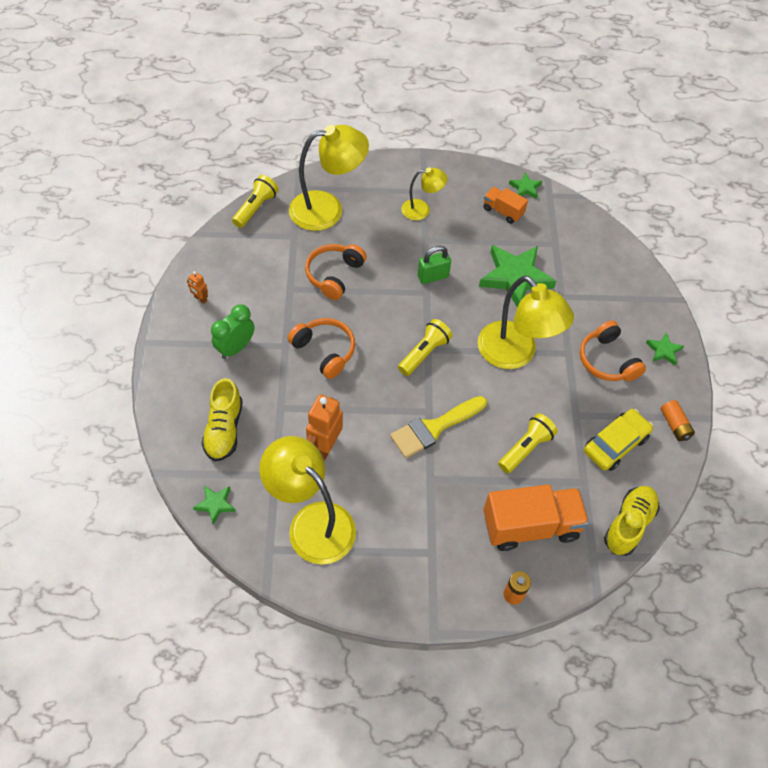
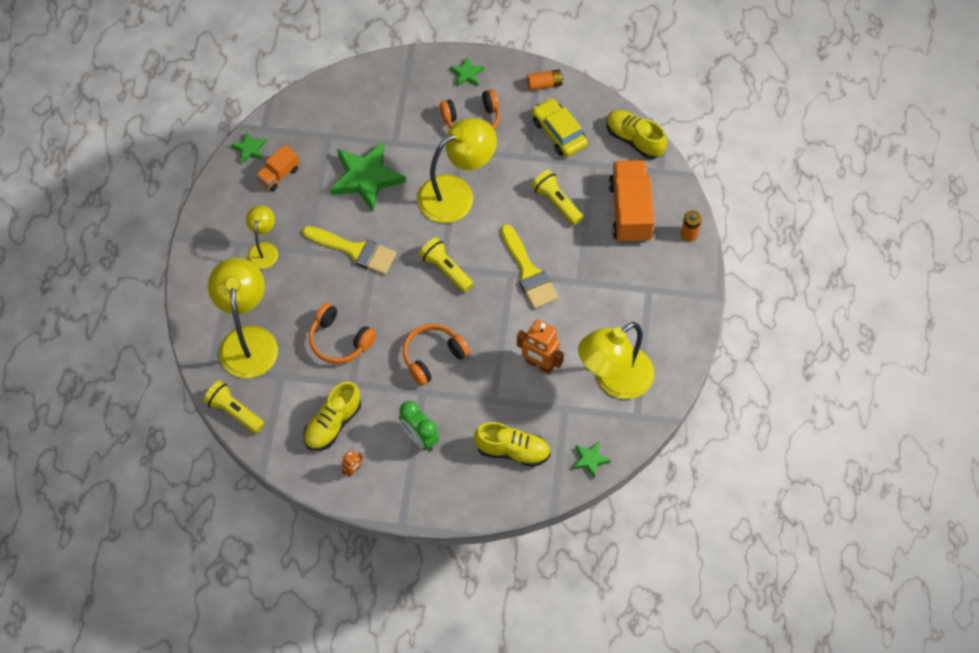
camera: 80 degrees left, 5 degrees up
green padlock [417,246,451,284] -> yellow brush [302,226,396,275]
none -> yellow shoe [303,381,361,451]

